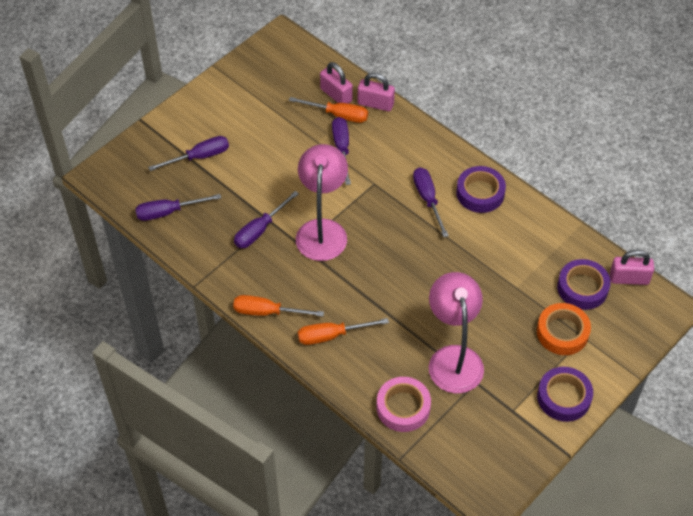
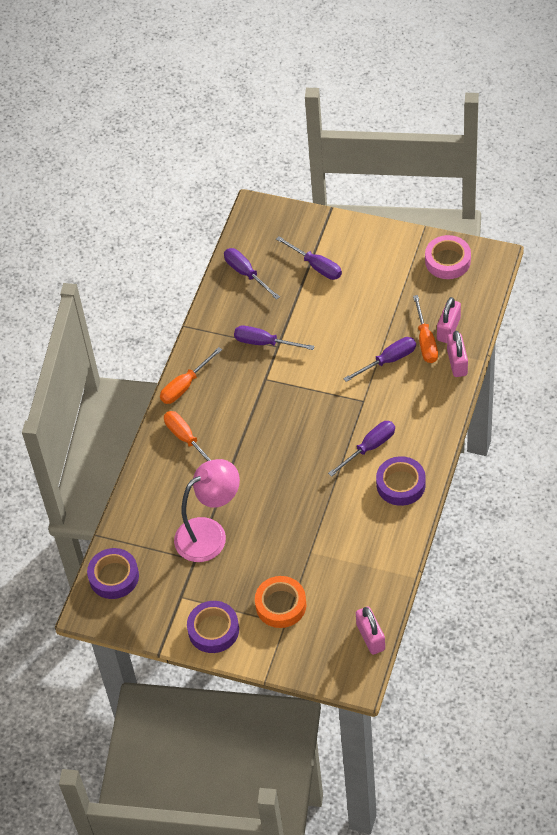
camera: 70 degrees right, 0 degrees up
orange screwdriver [233,295,324,317] -> orange screwdriver turned 120 degrees counterclockwise [160,347,222,404]
pink lamp [296,144,348,261] -> none
pink tape [377,377,431,432] -> pink tape moved to [425,235,471,279]
purple tape [557,259,611,310] -> purple tape moved to [87,548,139,599]

